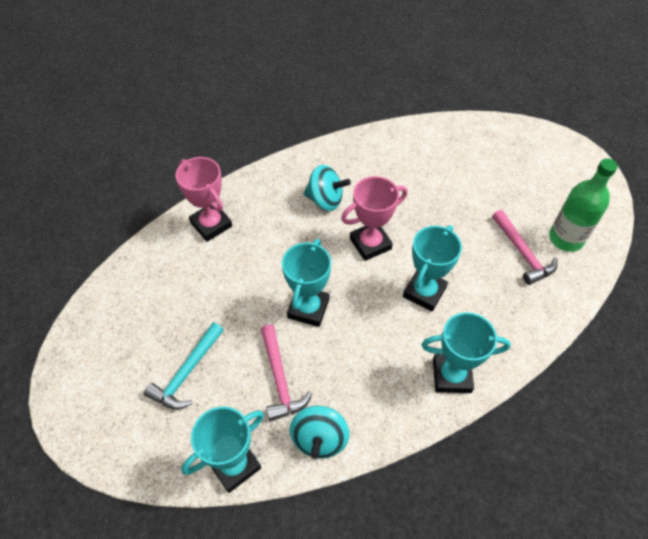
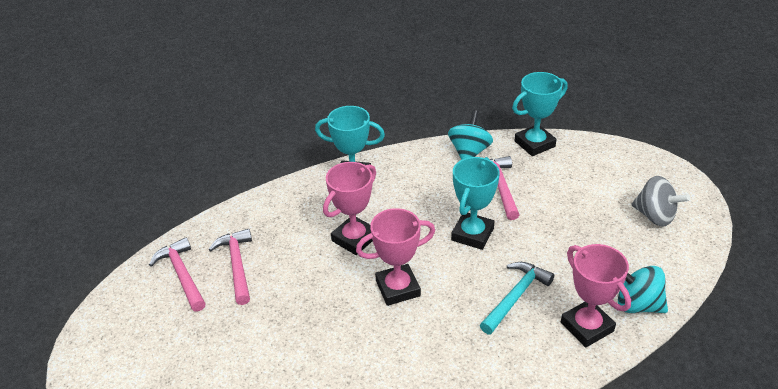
camera: 170 degrees left, 15 degrees down
turquoise hammer [144,322,224,410] -> turquoise hammer moved to [480,262,554,334]
turquoise spinning top [303,165,351,211] -> turquoise spinning top moved to [618,266,668,313]
turquoise trophy [403,225,462,311] -> pink trophy [323,162,376,255]
green bottle [549,158,618,252] -> pink hammer [149,237,206,312]
none -> grey spinning top [631,176,690,227]

